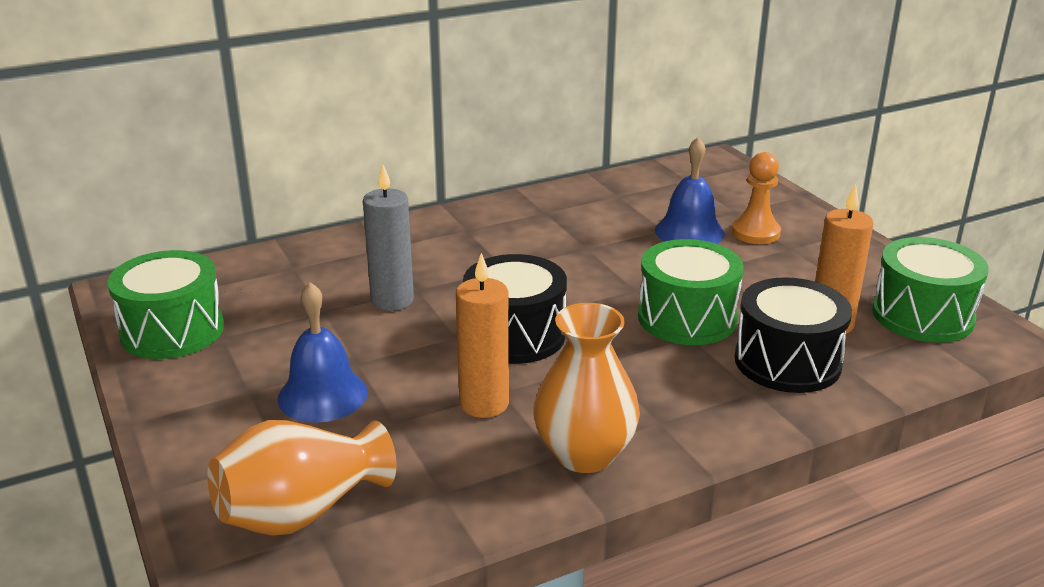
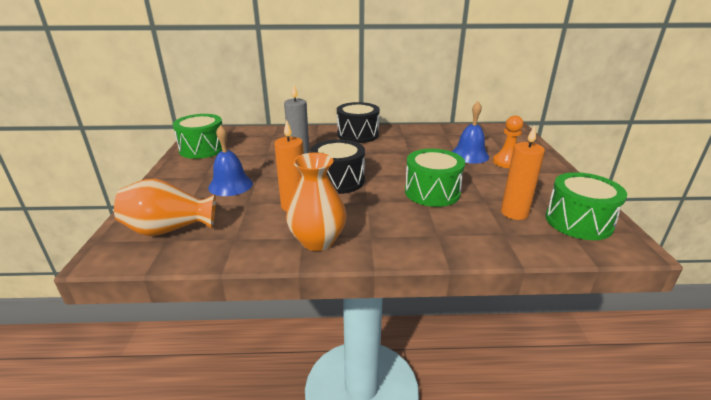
camera: 25 degrees right, 0 degrees up
black drum [735,277,852,393] -> black drum moved to [337,102,380,143]

